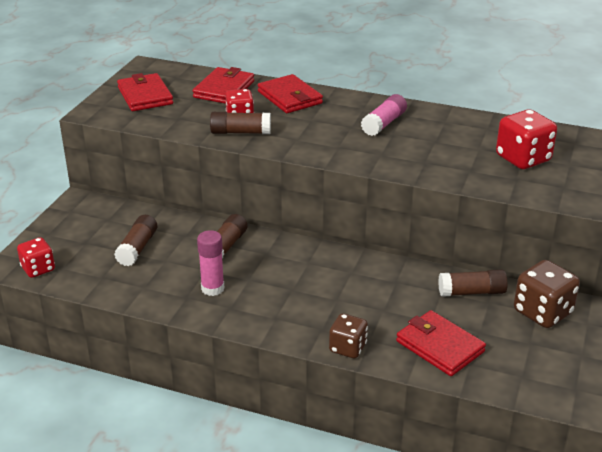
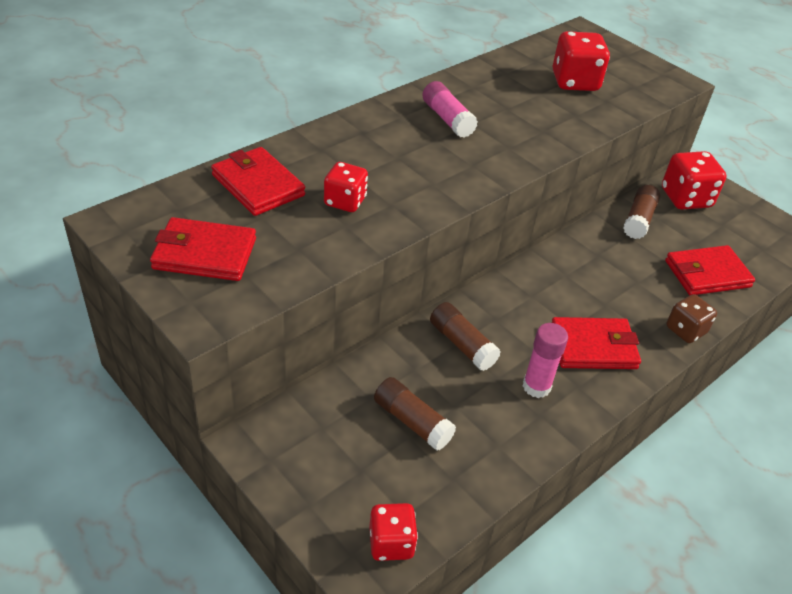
camera: 65 degrees left, 10 degrees up
brown glue stick [210,112,271,134] -> none
red wallet [258,74,323,113] -> red wallet moved to [552,317,641,369]
brown dice [514,260,580,328] -> red dice [662,151,727,210]

